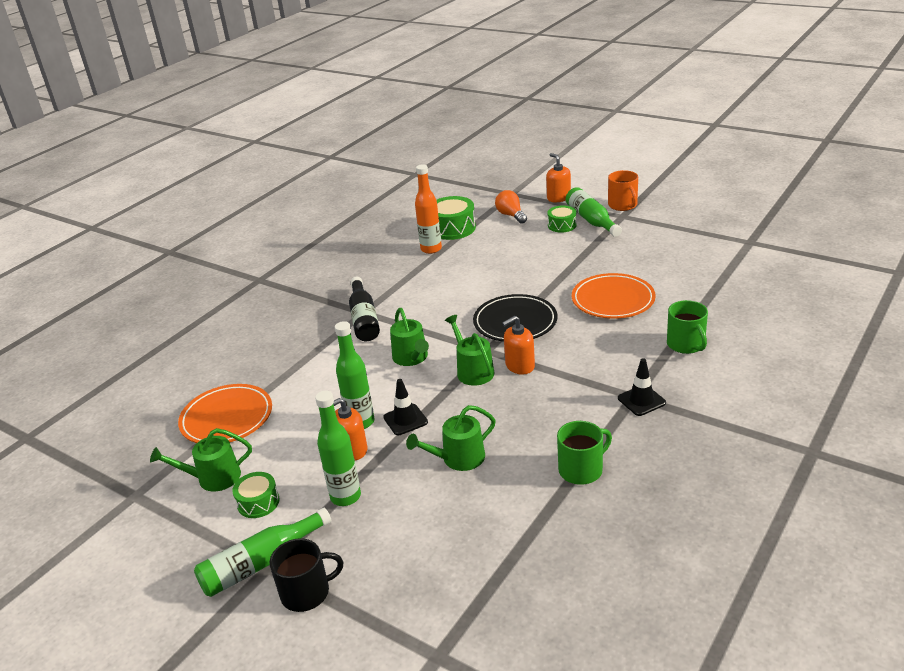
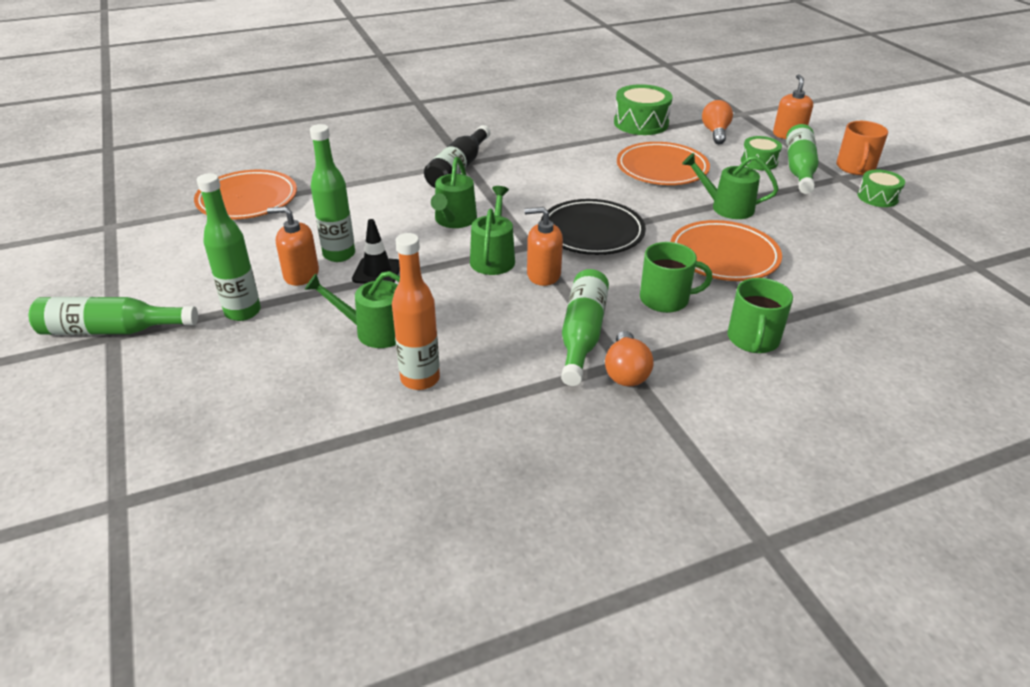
camera: 30 degrees right, 5 degrees up
green watering can [150,428,252,491] -> green watering can moved to [682,153,779,219]
green drum [232,472,279,518] -> green drum moved to [858,170,905,207]
black mug [270,538,343,612] -> none
orange bottle [415,164,442,254] -> orange bottle moved to [392,233,440,390]
green mug [557,421,612,485] -> green mug moved to [640,242,712,313]
black traffic cone [618,358,666,416] -> orange light bulb [605,331,653,386]
none -> green bottle [561,269,609,386]
none -> orange plate [617,142,710,185]

